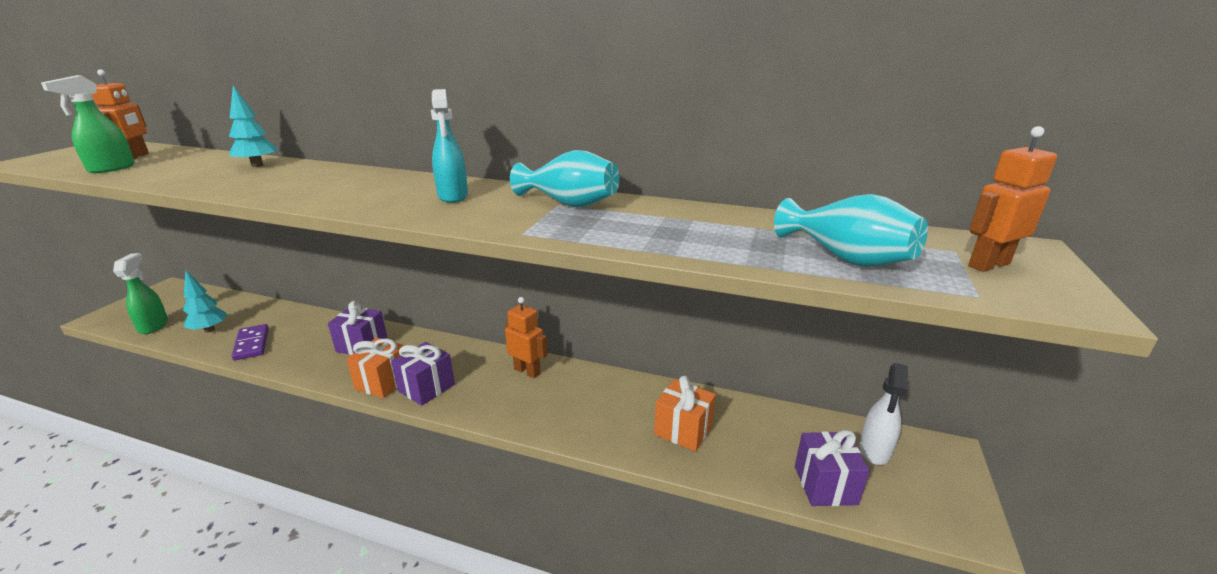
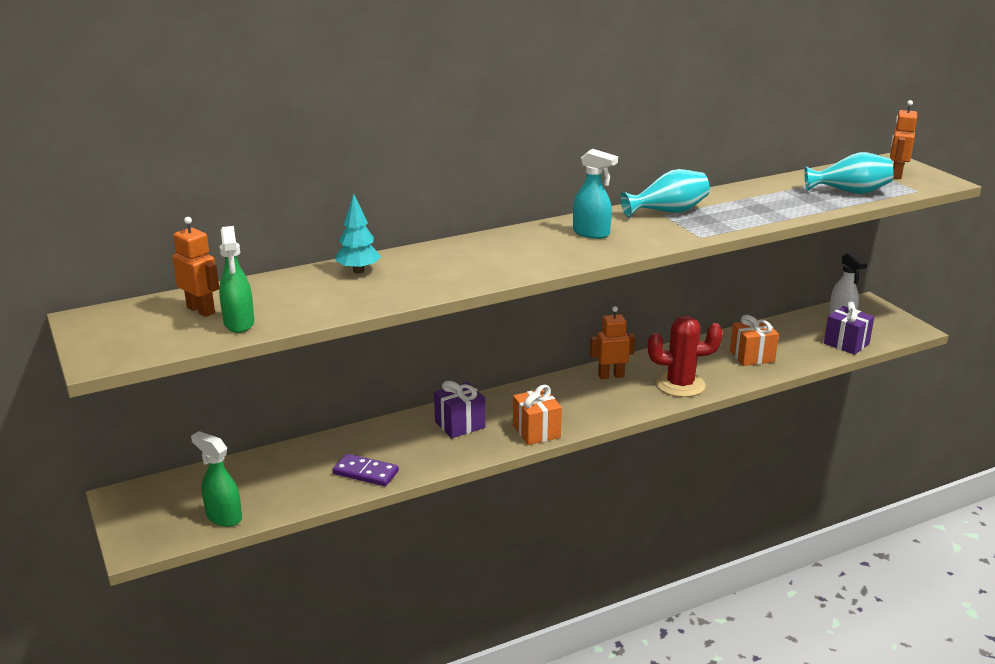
camera: 45 degrees left, 0 degrees up
turquoise tree [183,271,228,332] -> none
purple gift [391,342,455,406] -> none
none -> red cactus [648,315,723,397]

